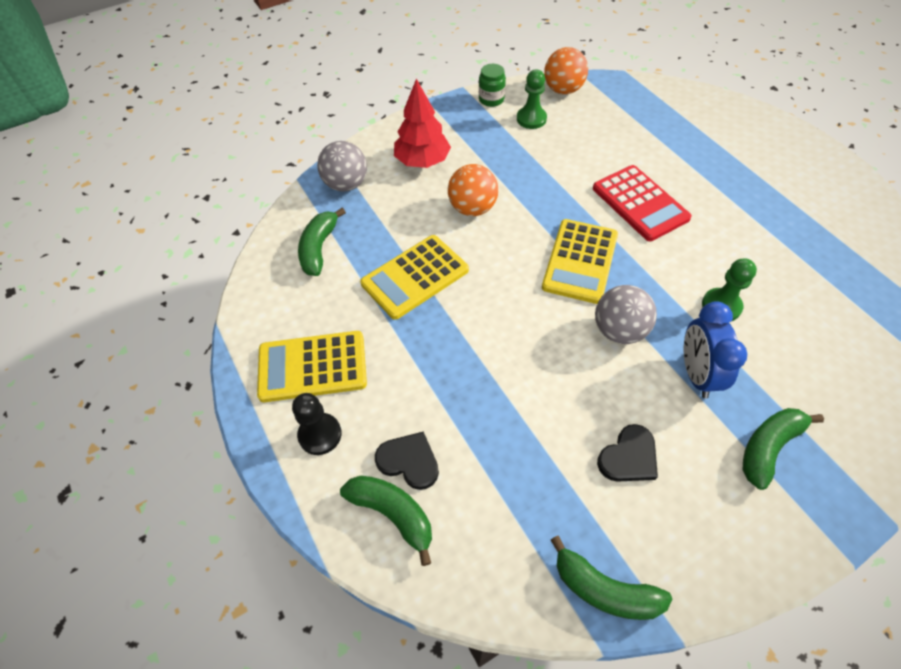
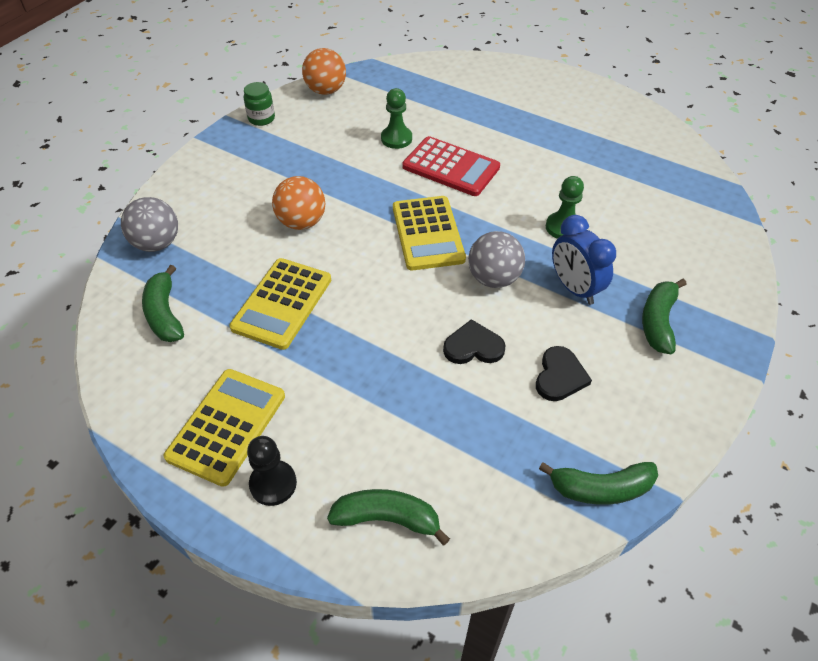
camera: 30 degrees left, 5 degrees down
yellow calculator [257,331,367,402] -> yellow calculator turned 150 degrees clockwise [164,369,285,487]
black heart [375,431,439,490] -> black heart moved to [443,319,505,364]
red tree [394,79,451,168] -> none
green pawn [517,69,547,129] -> green pawn moved to [381,88,412,149]

